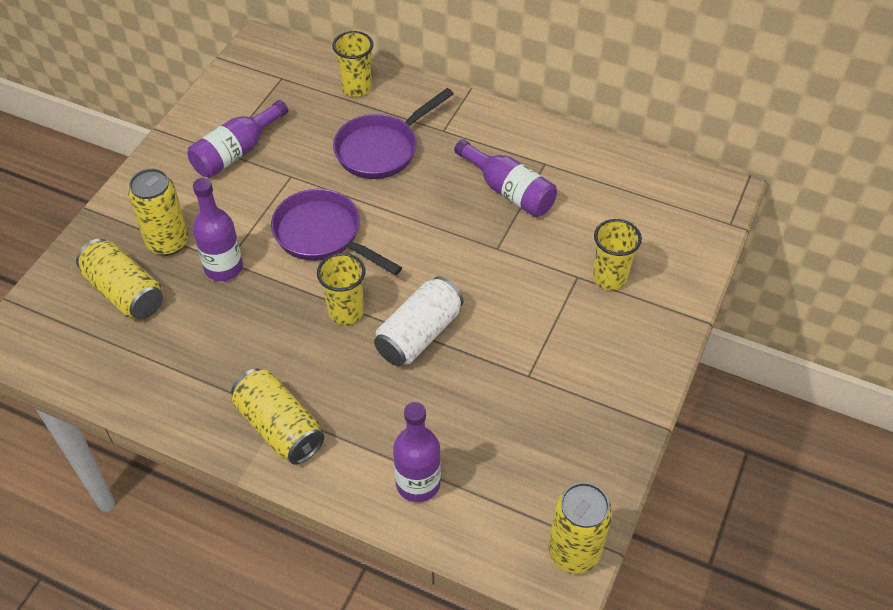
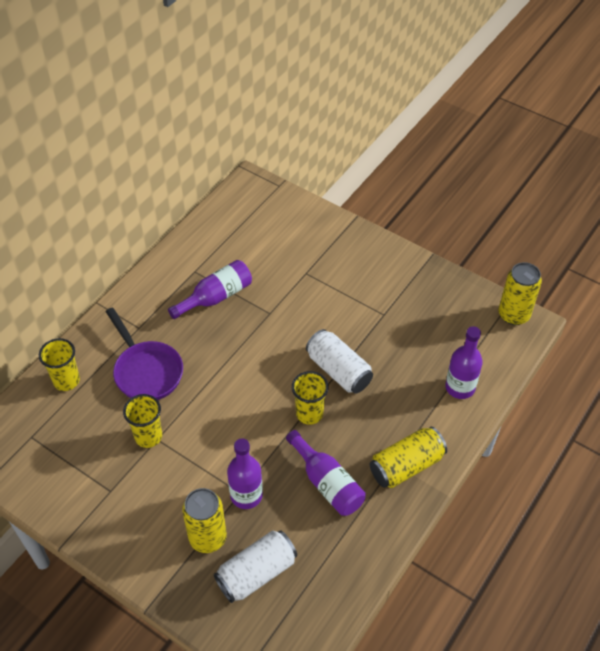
camera: 80 degrees left, 0 degrees up
yellow can [76,239,163,320] -> white can [214,530,297,603]
purple bottle [187,100,288,178] -> purple bottle moved to [286,430,366,516]
purple pan [271,189,402,276] -> none
yellow cup [593,219,642,290] -> yellow cup moved to [123,394,162,448]

